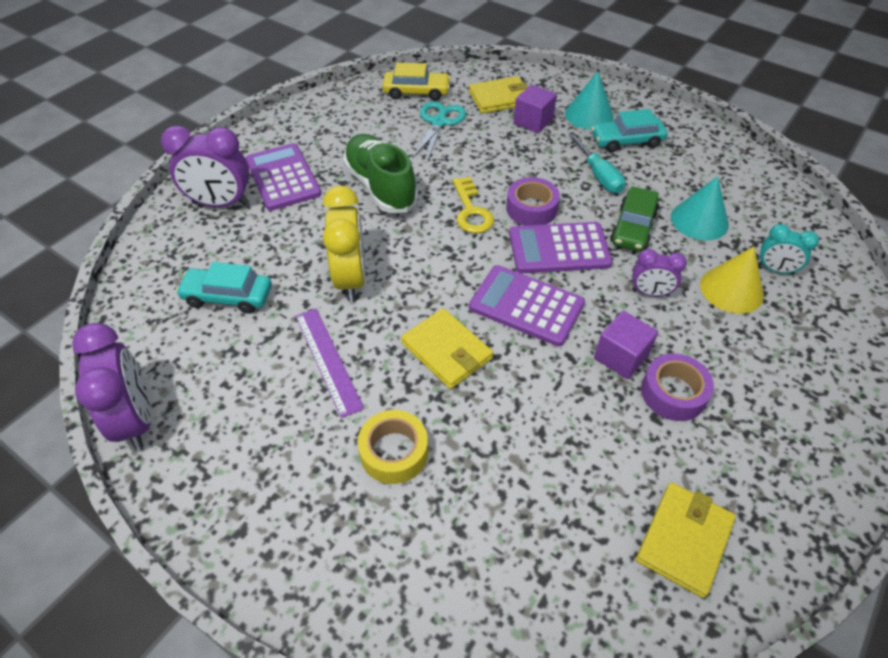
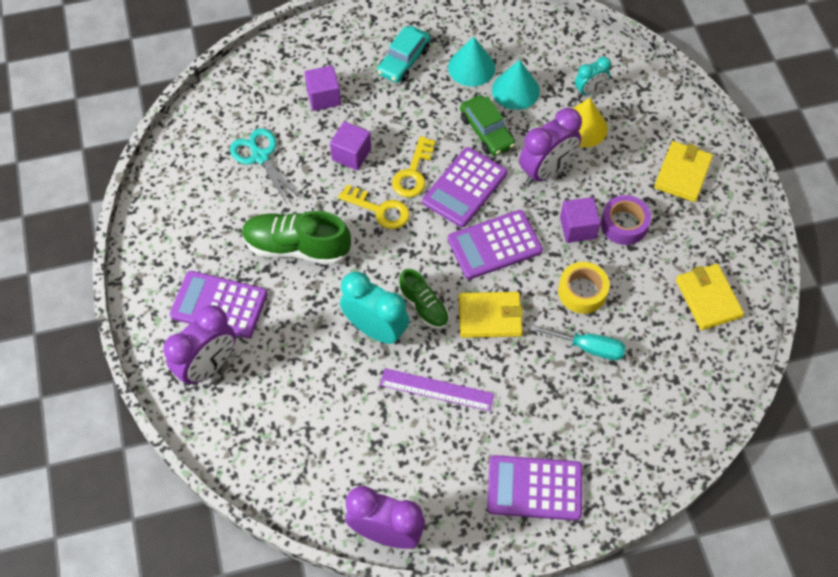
camera: 50 degrees left, 10 degrees up
turquoise car [176,262,272,314] -> none
yellow clock [323,186,366,301] -> turquoise clock [340,271,409,345]
yellow tape [358,410,428,484] -> yellow tape moved to [558,262,610,314]
yellow car [382,63,451,101] -> none
yellow wallet [469,76,529,113] -> yellow wallet moved to [654,141,713,202]
purple tape [506,177,560,226] -> yellow key [392,136,435,197]
turquoise cone [565,71,614,130] -> turquoise cone moved to [448,36,495,87]
turquoise screwdriver [569,134,626,193] -> turquoise screwdriver moved to [530,325,626,360]
purple clock [632,249,687,296] -> purple clock [519,108,582,184], size x1.76
none -> purple cube [330,121,371,170]
none -> green shoe [399,269,449,329]
none -> purple calculator [487,455,582,521]

